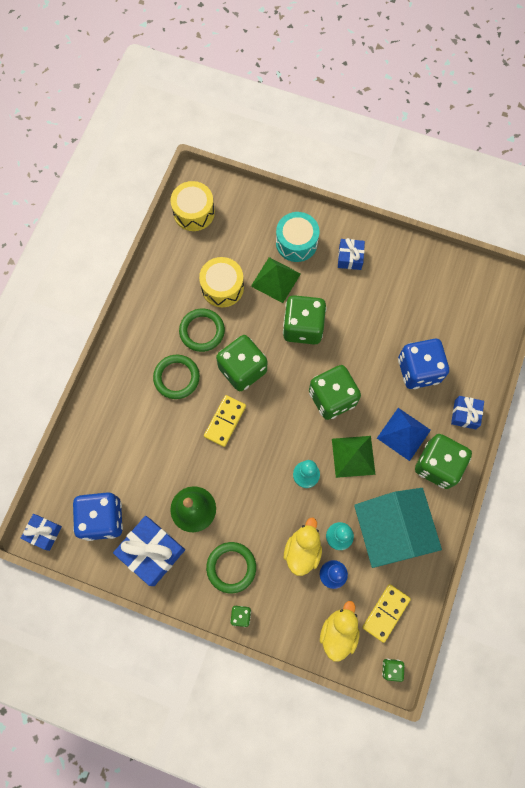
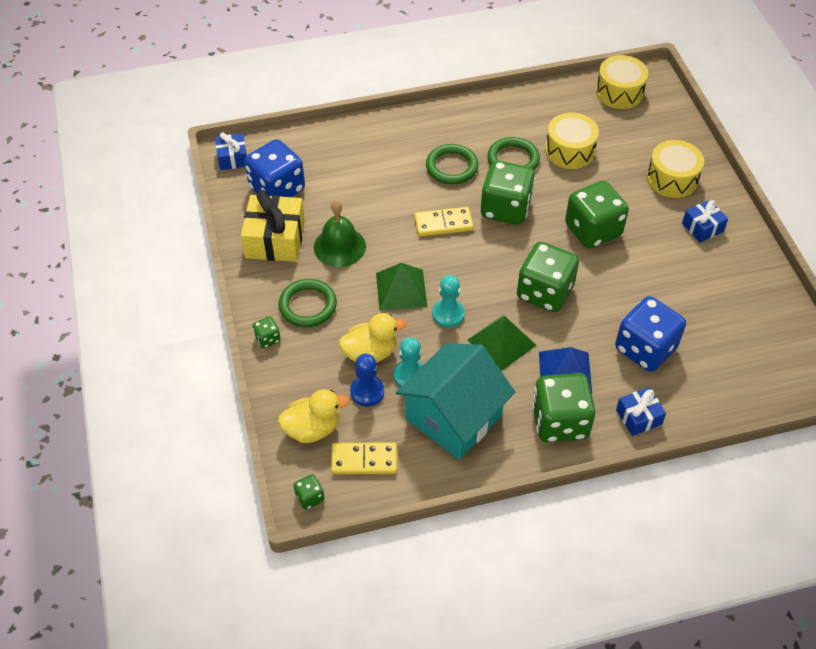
camera: 55 degrees right, 20 degrees down
blue gift [113,516,185,586] -> yellow gift [241,190,305,262]
green pyramid [251,257,301,303] -> green pyramid moved to [376,263,427,311]
turquoise drum [276,212,319,262] -> yellow drum [647,140,704,198]

